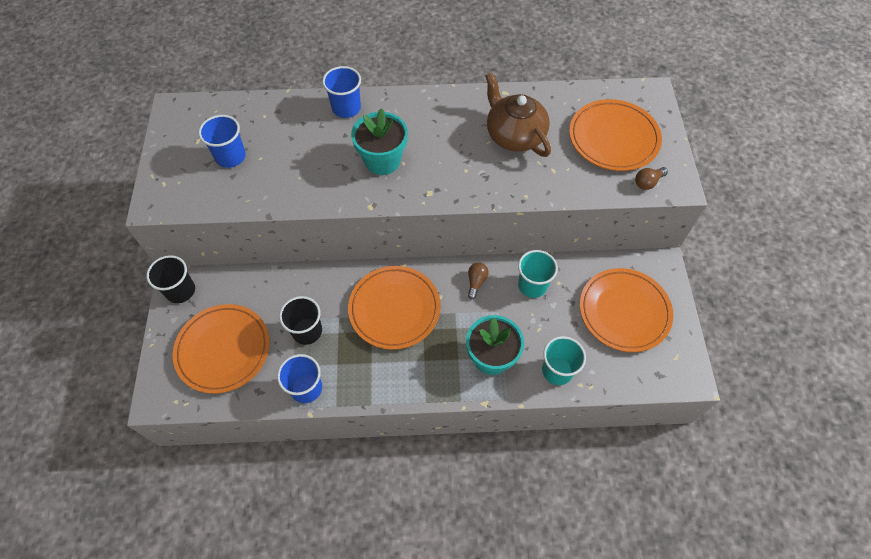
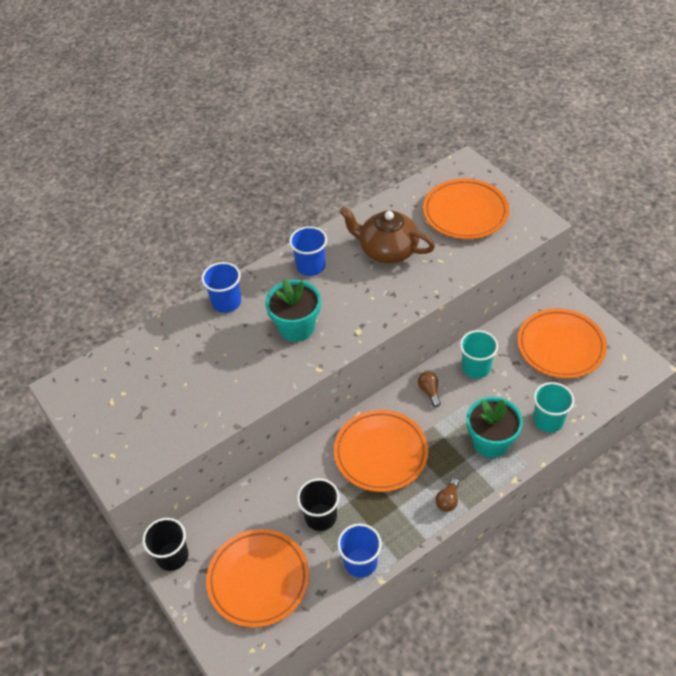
camera: 30 degrees left, 10 degrees down
blue cup [198,115,246,168] -> blue cup moved to [289,226,327,276]
brown light bulb [635,167,668,190] -> brown light bulb moved to [436,478,459,512]

